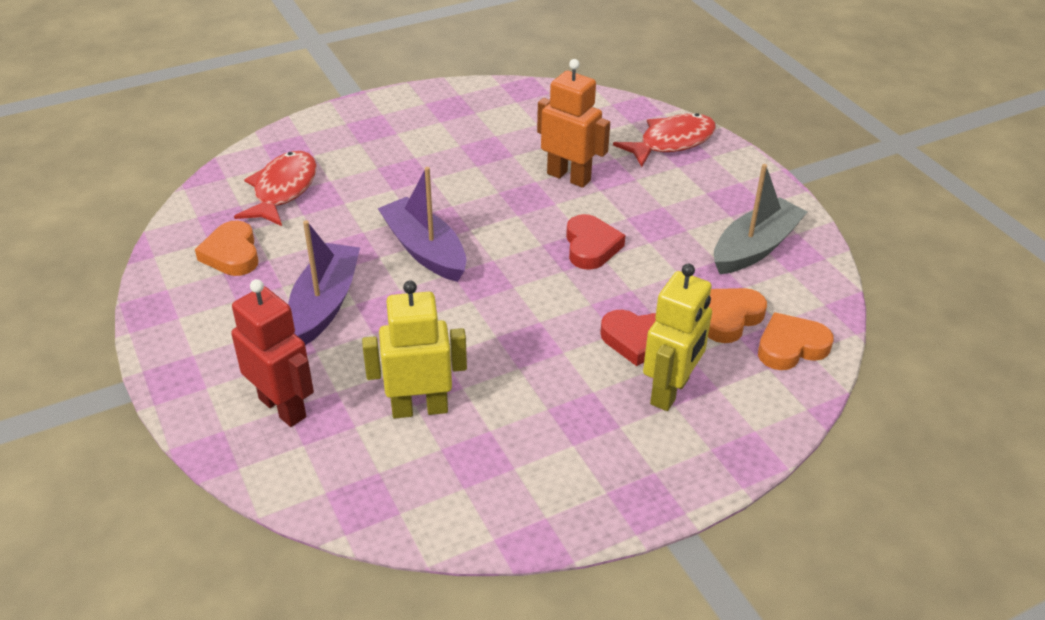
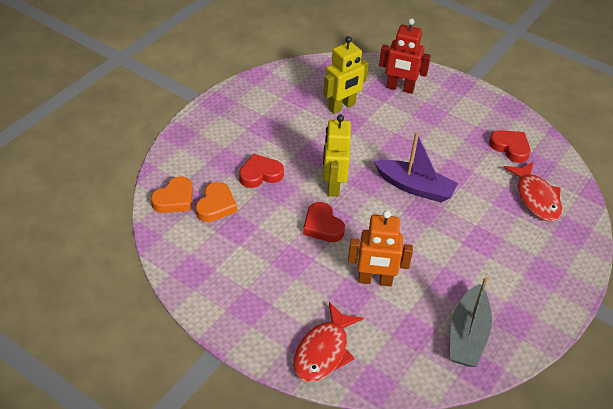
camera: 150 degrees right, 5 degrees up
orange heart [195,220,259,276] -> red heart [489,130,531,163]
purple boat [288,220,360,345] -> none
yellow robot [643,264,712,411] -> yellow robot moved to [323,115,351,197]
grey boat [714,164,807,274] -> grey boat moved to [450,277,492,367]

